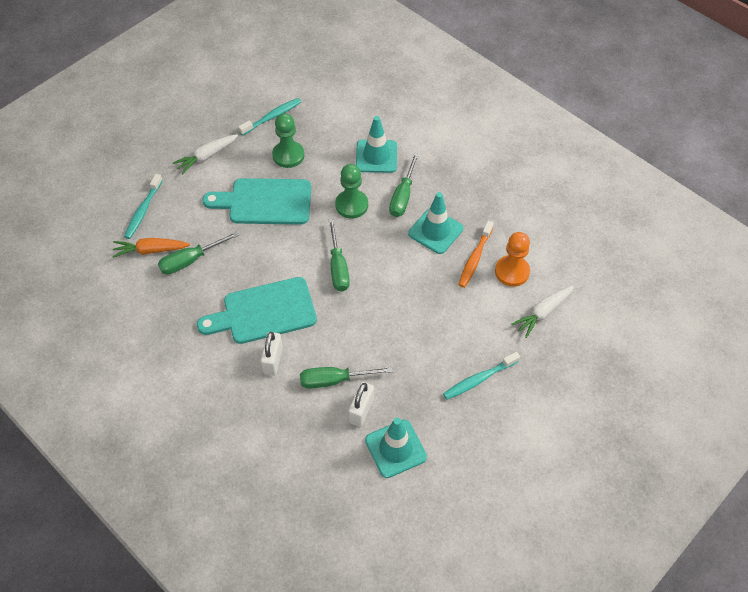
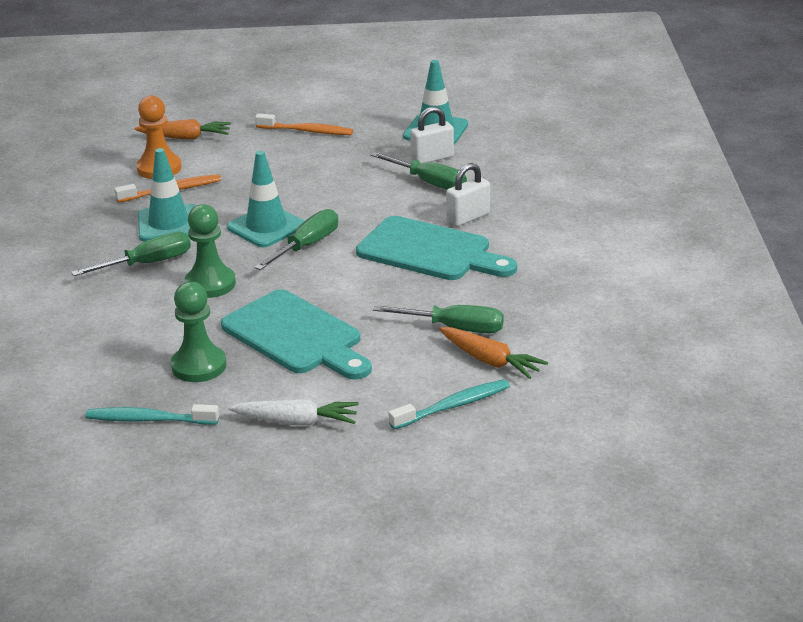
camera: 135 degrees left, 25 degrees down
turquoise traffic cone [356,116,397,173] -> turquoise traffic cone moved to [227,151,304,247]
turquoise toothbrush [443,352,520,400] -> orange toothbrush [255,113,353,135]
white carrot [511,285,574,338] -> orange carrot [135,119,231,139]

